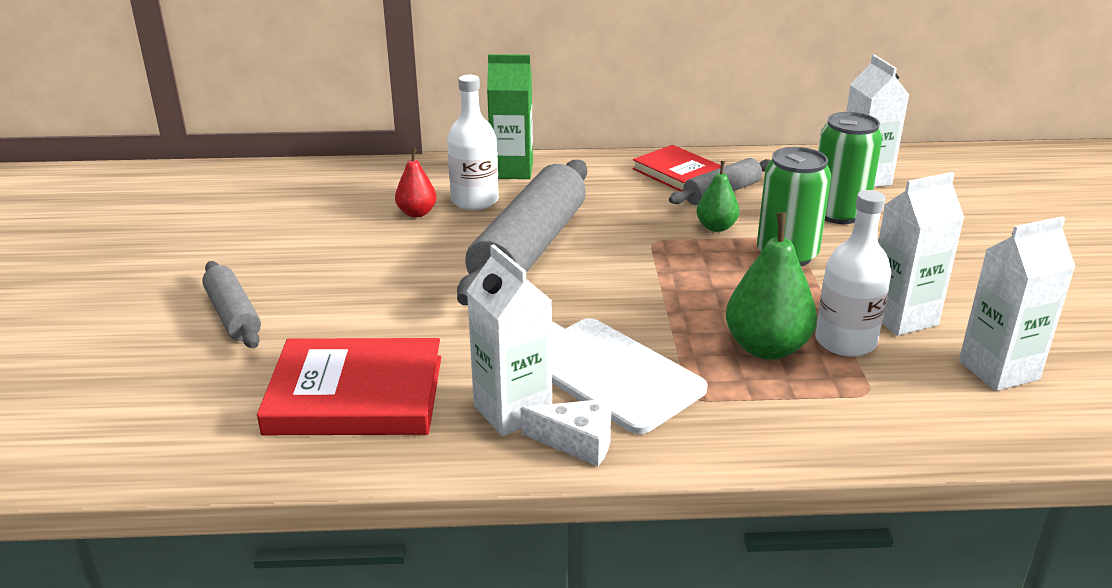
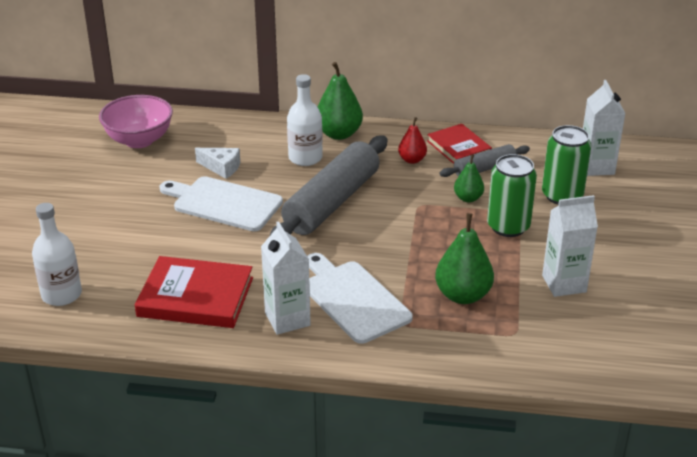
camera: 10 degrees right, 5 degrees up
grey rolling pin [202,261,261,348] -> none
red pear [395,148,437,217] -> red pear moved to [398,117,427,164]
green carton [487,54,533,179] -> green pear [317,62,363,140]
white cheese [521,398,611,466] -> white cheese moved to [195,148,240,179]
white bottle [815,190,891,357] -> white bottle moved to [32,203,82,306]
white carton [959,216,1076,391] -> none
none -> pink bowl [99,95,173,148]
none -> white cutting board [159,176,283,231]

